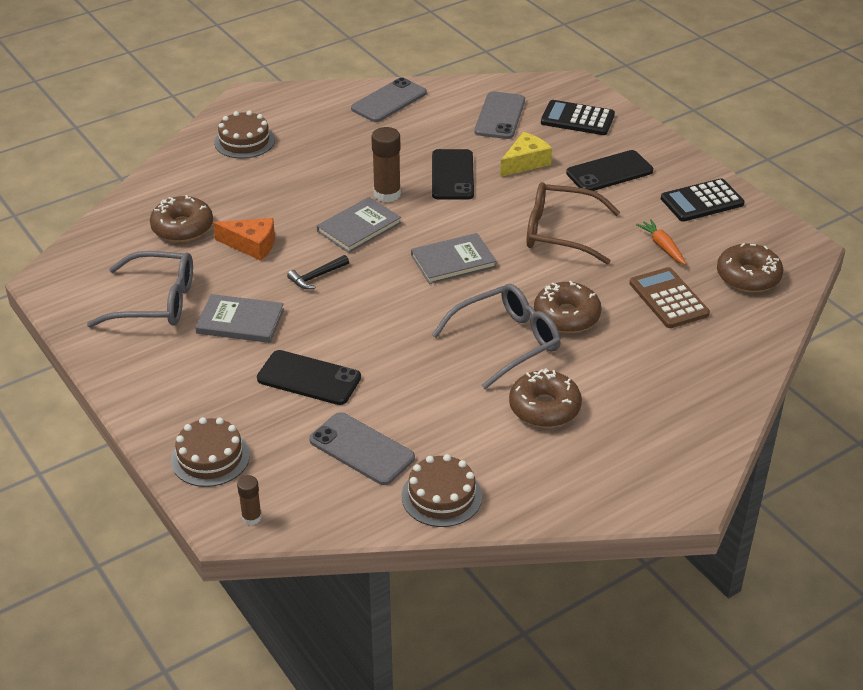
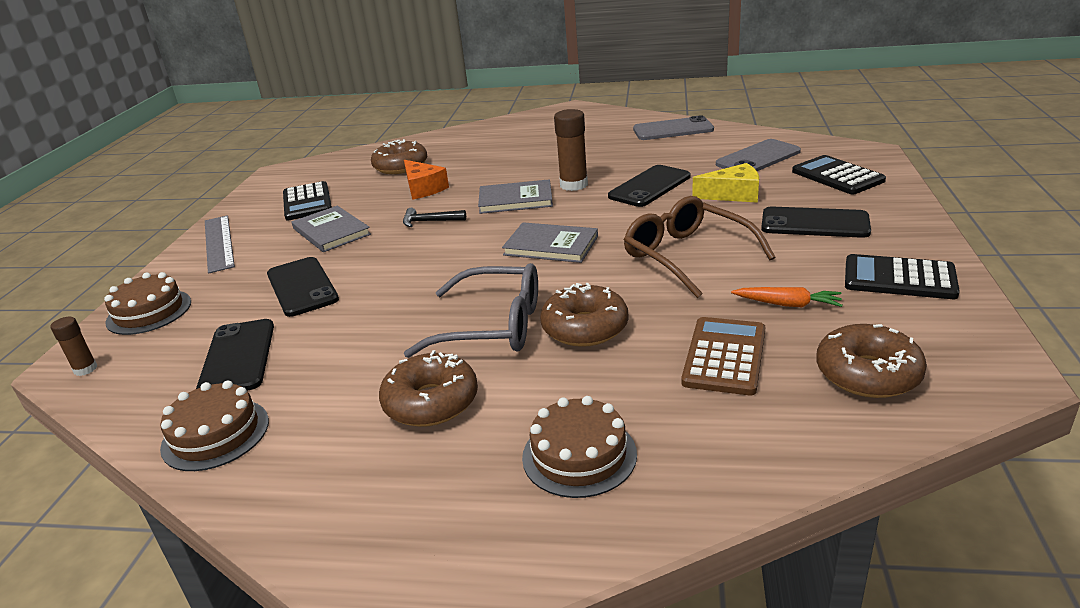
camera: 45 degrees right, 10 degrees down
grey glasses [87,251,193,328] -> black calculator [283,181,332,220]
brown cake [214,110,275,159] -> brown cake moved to [522,396,637,498]
grey phone [309,412,415,485] -> black phone [196,319,274,391]
orange carrot [636,219,686,265] -> orange carrot turned 90 degrees clockwise [731,287,843,308]
none -> grey ruler [205,215,235,274]

